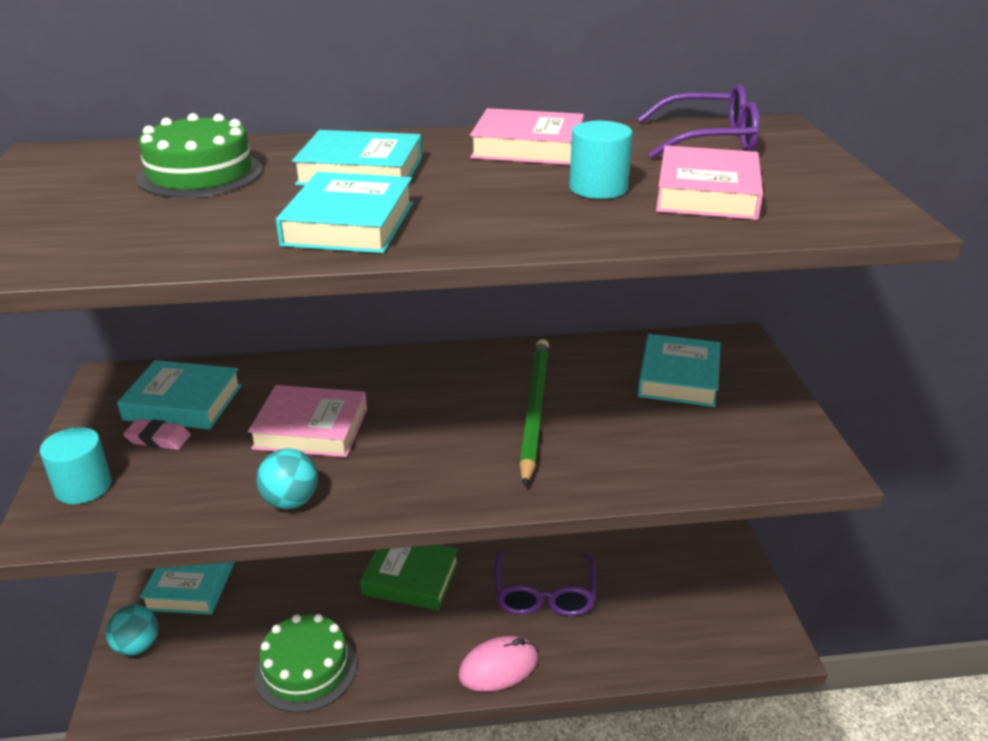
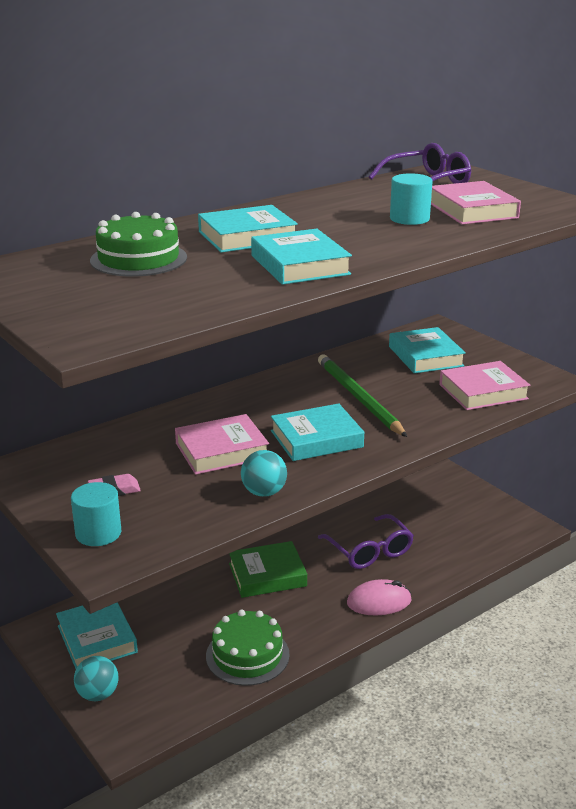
camera: 30 degrees left, 5 degrees down
turquoise book [117,360,242,429] -> turquoise book moved to [271,404,364,461]
pink mouse [458,636,538,692] -> pink mouse turned 45 degrees clockwise [347,579,412,615]
pink book [470,108,584,165] -> pink book moved to [439,361,530,410]

